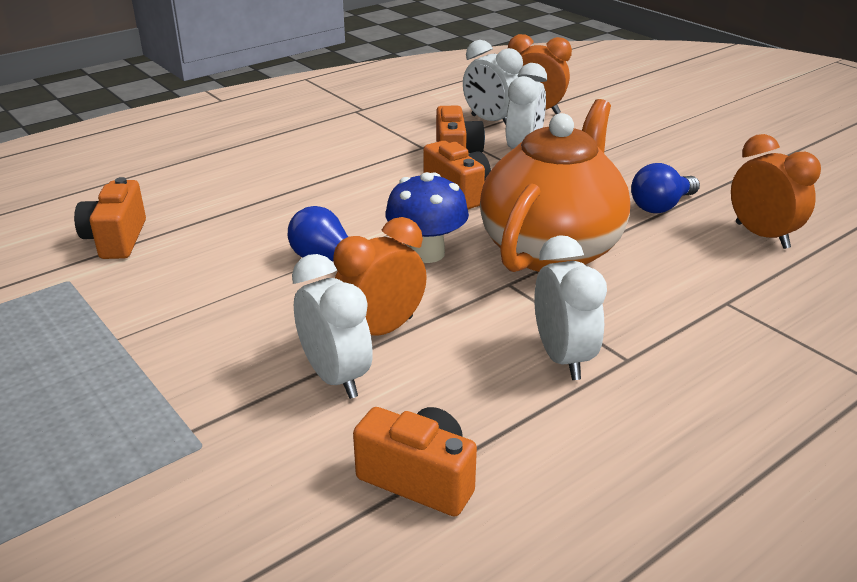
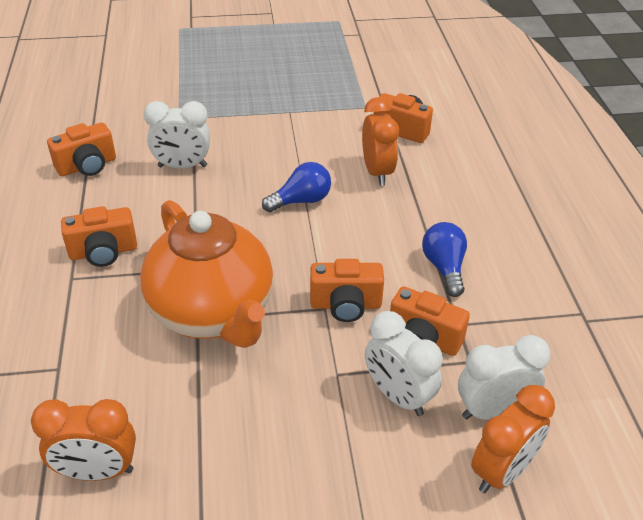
camera: 120 degrees right, 10 degrees up
orange clock [333,217,427,336] -> orange clock moved to [362,97,399,186]
blue mushroom [385,172,469,263] -> none
white clock [534,235,607,380] -> orange camera [61,206,137,267]
blue light bulb [631,163,700,213] -> blue light bulb moved to [422,222,467,297]

